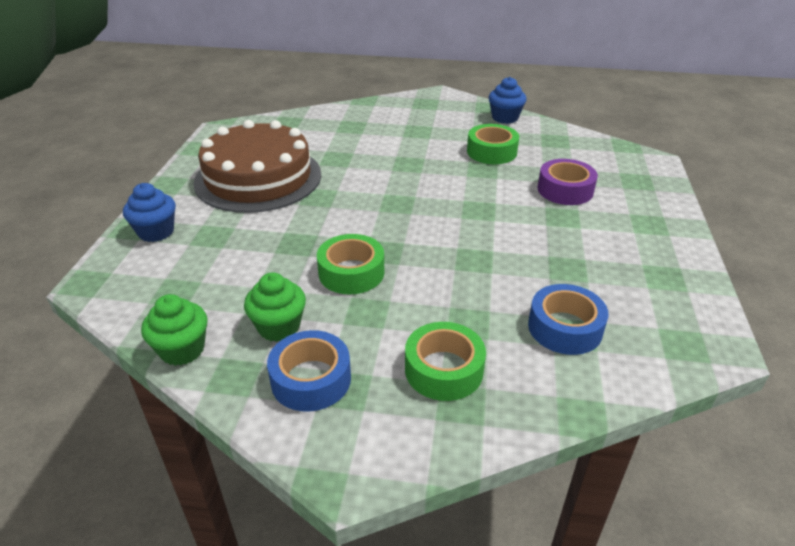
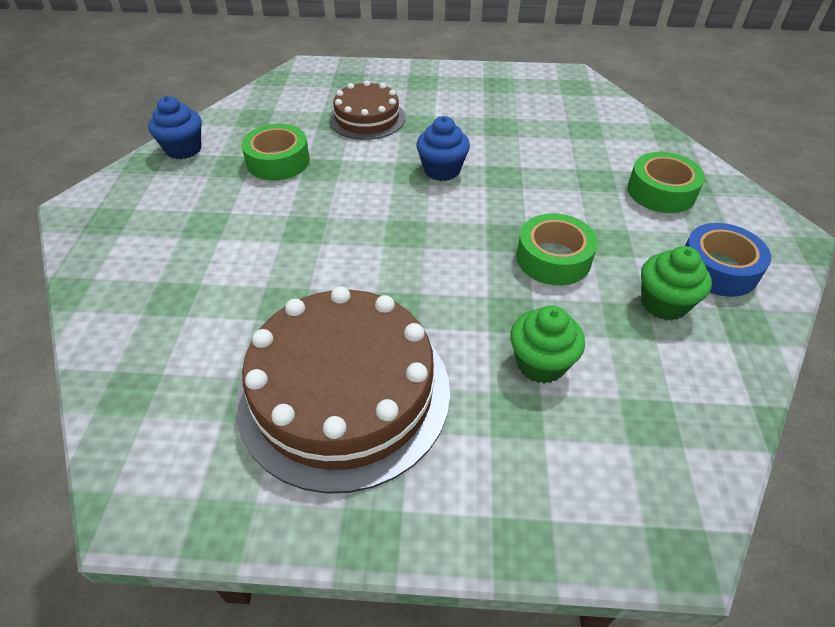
camera: 95 degrees left, 10 degrees up
blue cupcake [123,183,176,242] -> blue cupcake moved to [416,116,470,181]
green cupcake [141,294,207,366] -> green cupcake moved to [510,305,585,384]
blue tape [528,284,609,355] -> none
purple tape [538,159,598,205] -> brown cake [329,80,405,140]

